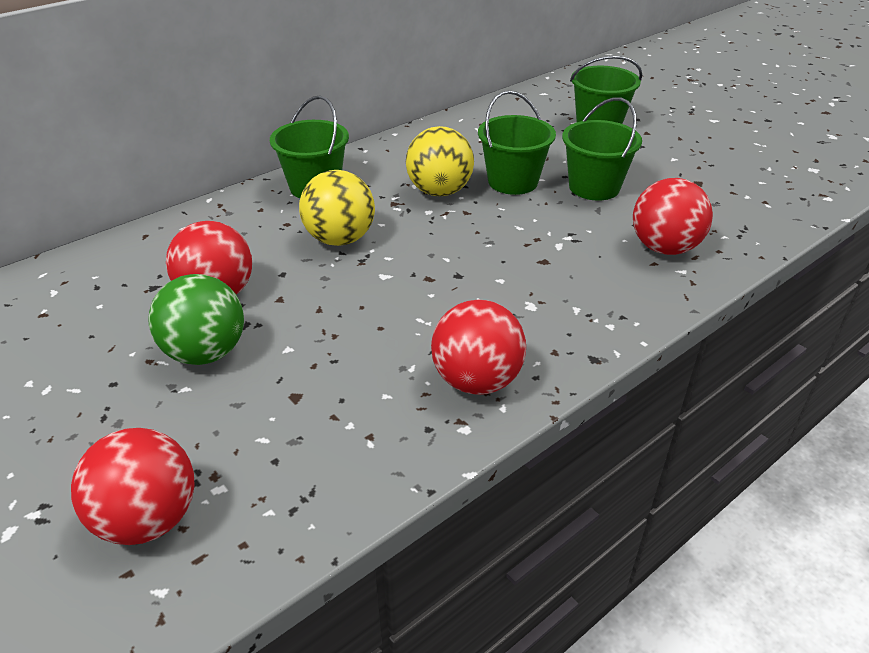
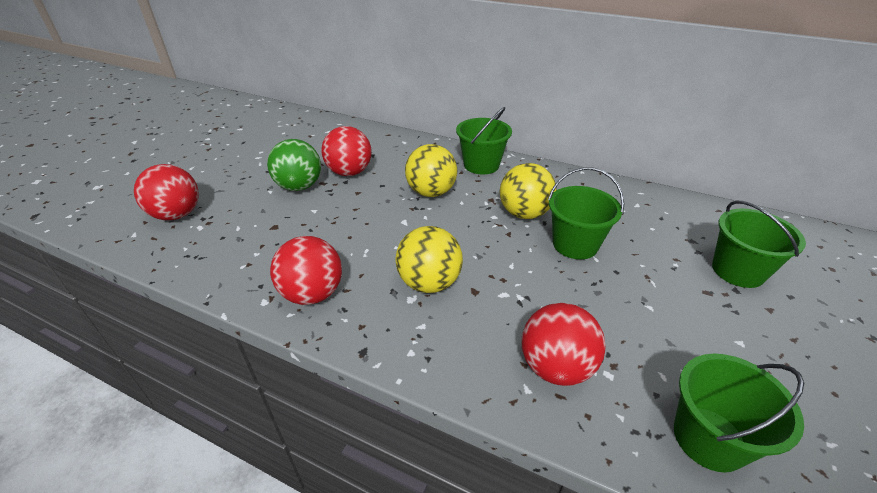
camera: 65 degrees right, 0 degrees up
green bucket [562,97,642,201] -> green bucket moved to [674,354,804,472]
none -> yellow ball [396,226,463,293]

